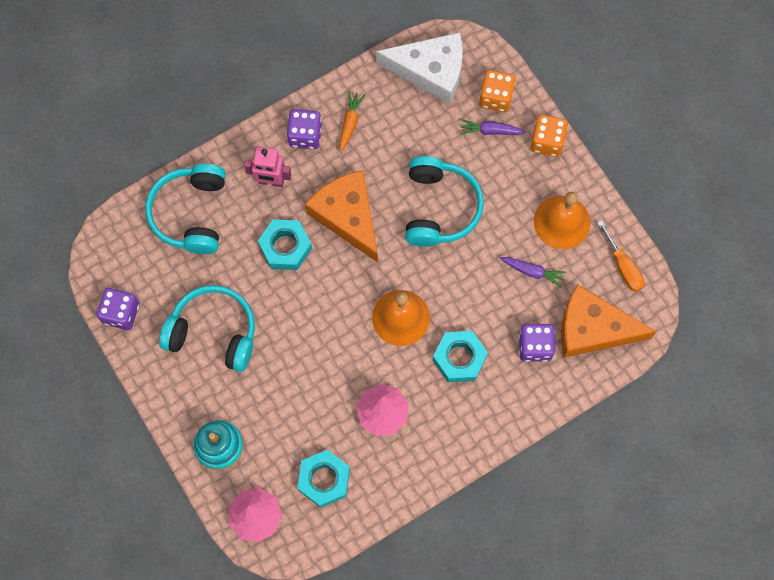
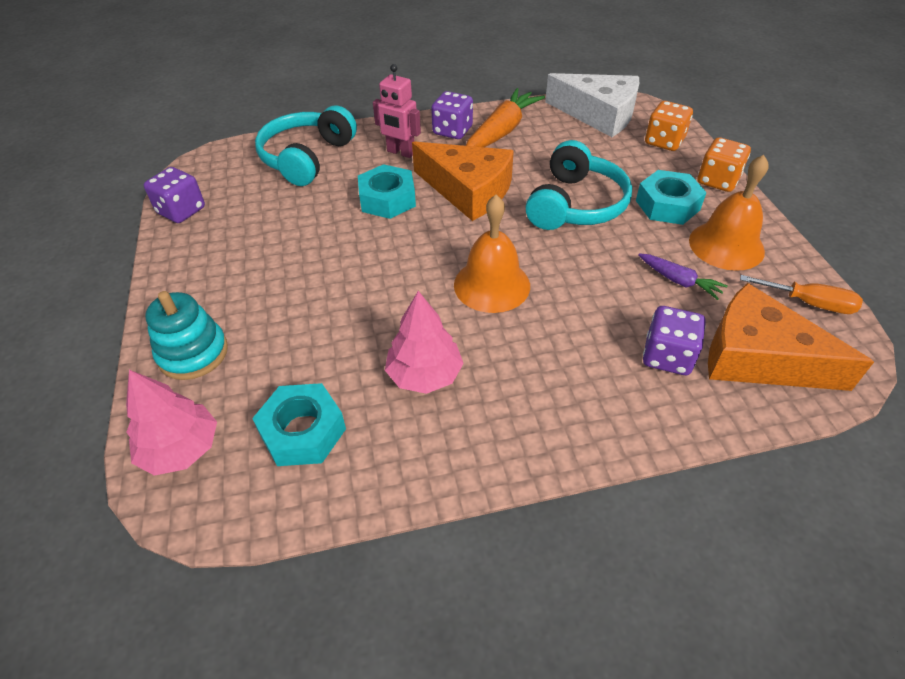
camera: 20 degrees right, 25 degrees down
turquoise headphones [159,285,255,372] -> none
orange cheese [305,170,378,262] -> orange cheese turned 135 degrees clockwise [412,141,514,221]
orange carrot [339,91,365,152] -> orange carrot [466,88,545,147], size x1.86
turquoise nut [433,331,488,382] -> turquoise nut moved to [636,170,707,225]
purple carrot [460,119,526,135] -> none
orange screwdriver [598,221,645,292] -> orange screwdriver turned 60 degrees counterclockwise [740,275,863,314]

